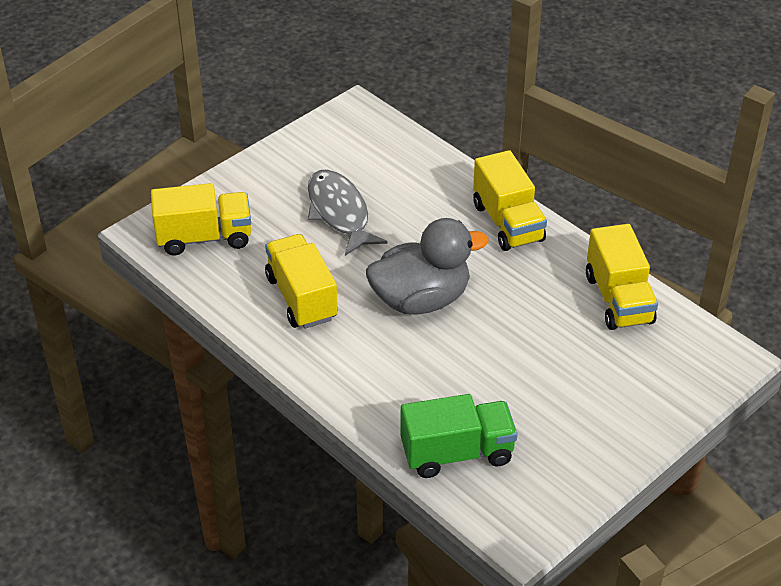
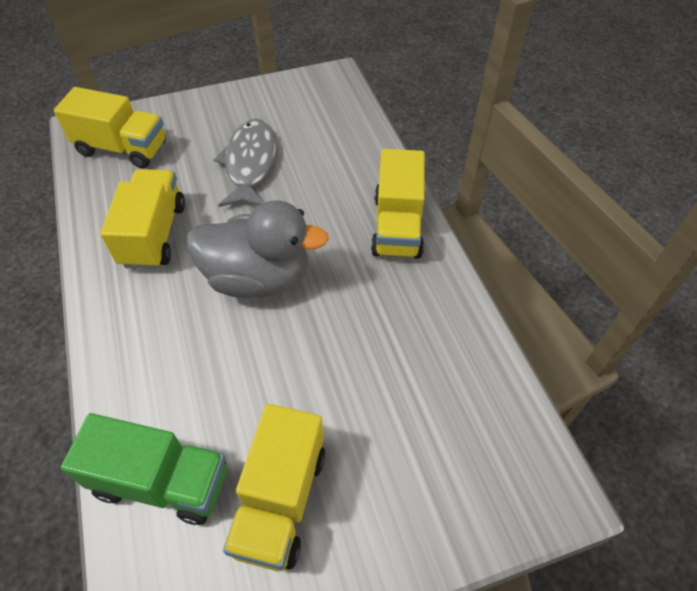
camera: 25 degrees right, 10 degrees up
yellow truck [586,224,658,330] -> yellow truck moved to [223,404,325,571]

